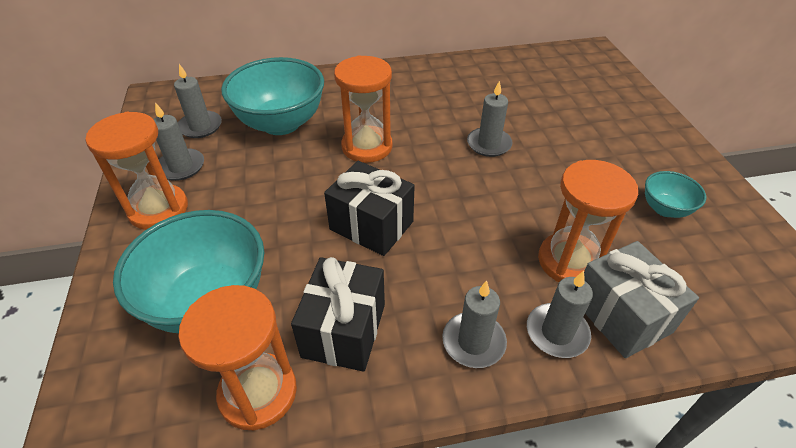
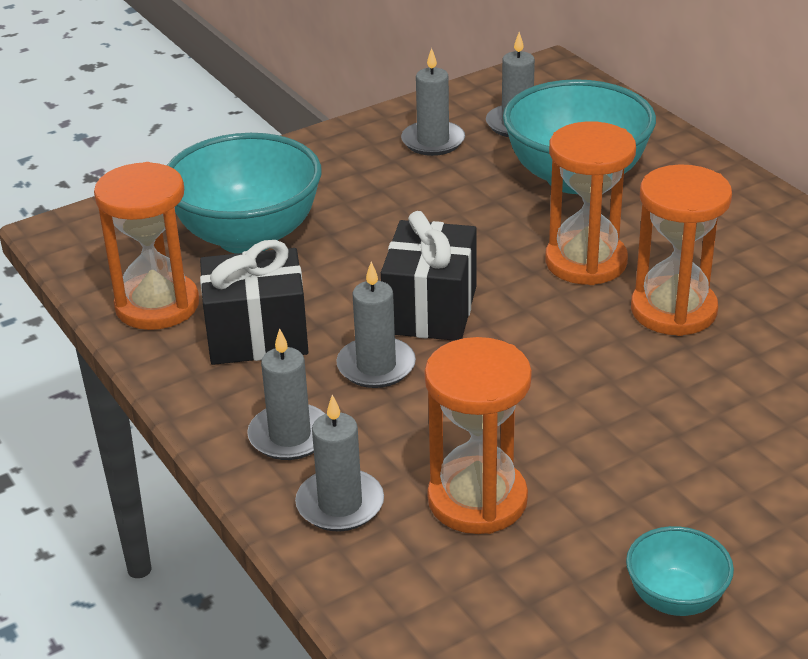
camera: 70 degrees right, 10 degrees down
orange hourglass [85,112,188,230] -> orange hourglass moved to [631,164,732,336]
grey candle [467,80,512,157] -> grey candle moved to [336,262,416,388]
grey gift [584,241,699,358] -> none

